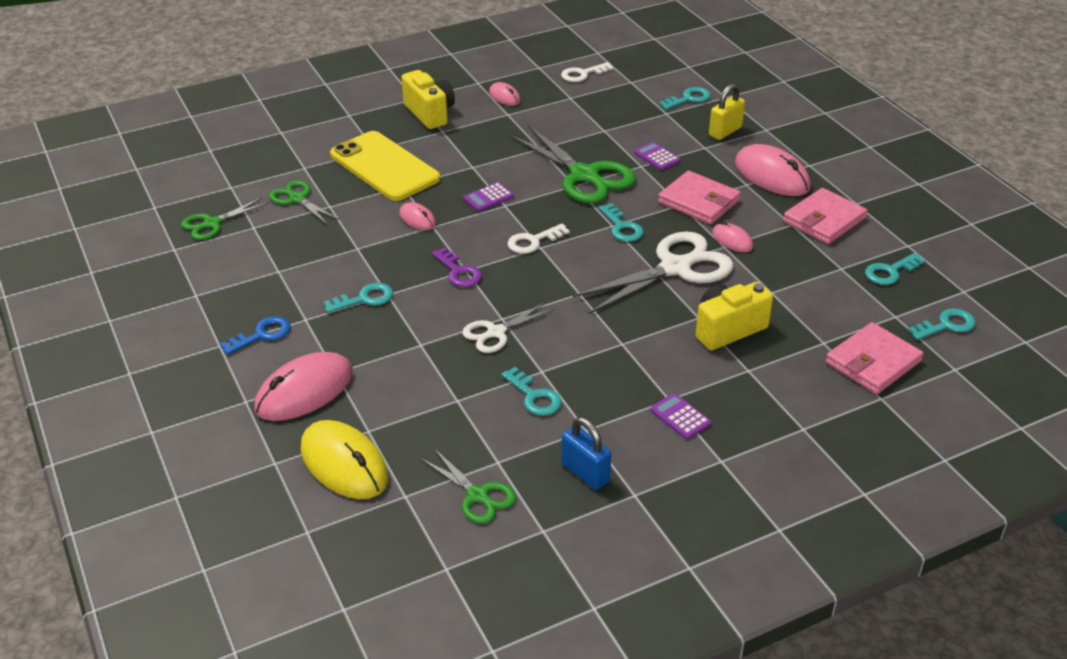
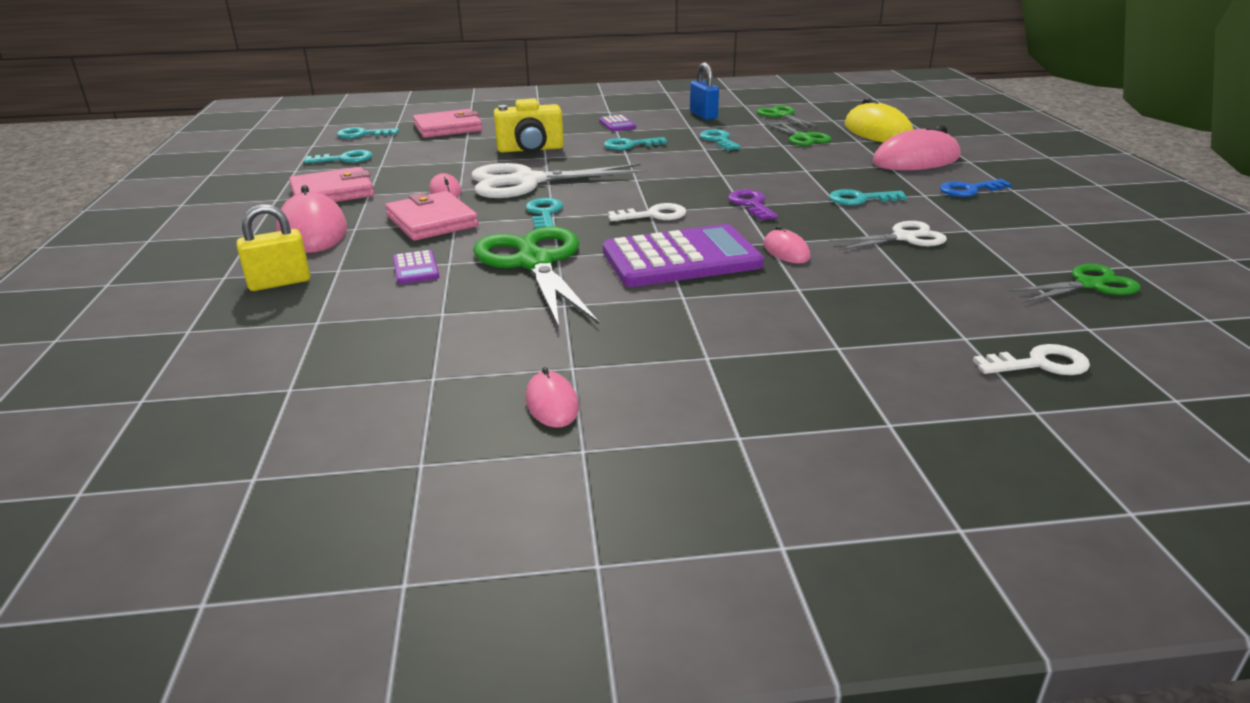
camera: 160 degrees left, 10 degrees down
green scissors [269,180,339,224] -> green scissors moved to [765,120,831,146]
yellow phone [330,131,440,201] -> none
yellow camera [401,70,455,129] -> none
white scissors [462,302,555,353] -> white scissors moved to [829,221,947,251]
purple calculator [463,182,514,212] -> purple calculator [603,224,764,287], size x2.31
white key [561,62,614,82] -> white key moved to [973,344,1090,375]
turquoise key [659,87,711,110] -> turquoise key moved to [604,137,667,150]

